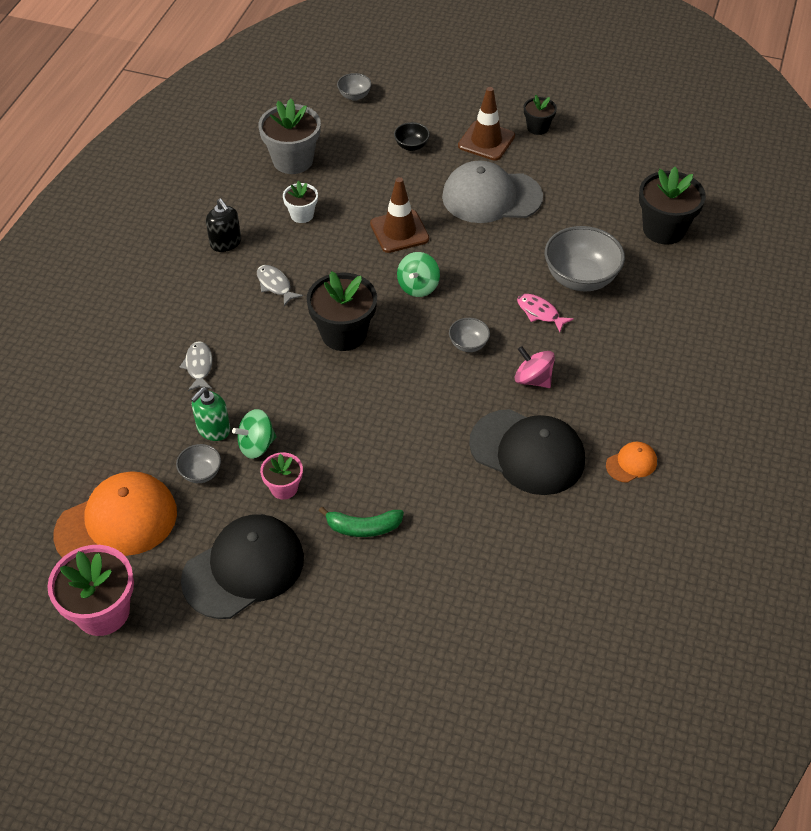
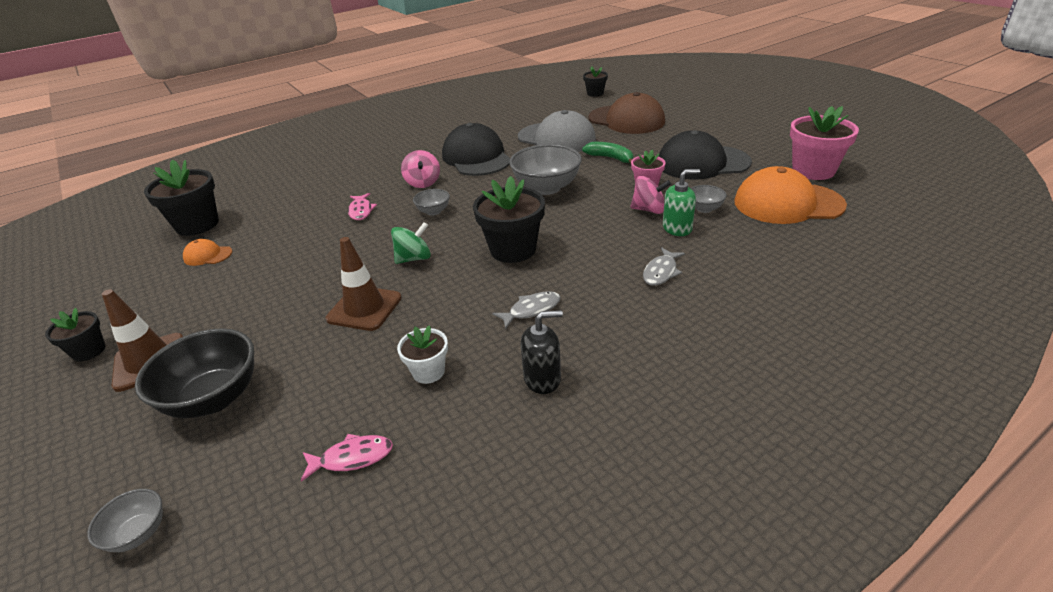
camera: 140 degrees left, 15 degrees down
black soap dispenser [206,198,241,252] -> black soap dispenser turned 75 degrees clockwise [521,310,563,394]
green spinning top [232,409,276,459] -> pink spinning top [630,176,671,214]
grey fish [257,265,303,306] -> grey fish turned 120 degrees counterclockwise [492,291,561,329]
grey flower pot [258,99,321,174] -> pink fish [301,434,393,482]
black bowl [394,122,430,151] -> black bowl [135,328,254,418], size x2.01
grey cap [442,160,543,223] -> grey cap moved to [518,110,596,152]
grey bowl [545,226,625,291] -> grey bowl moved to [509,144,582,195]
orange cap [606,442,657,483] -> orange cap moved to [183,239,232,266]
none -> black flower pot [583,66,608,97]
none -> brown cap [588,92,665,134]

